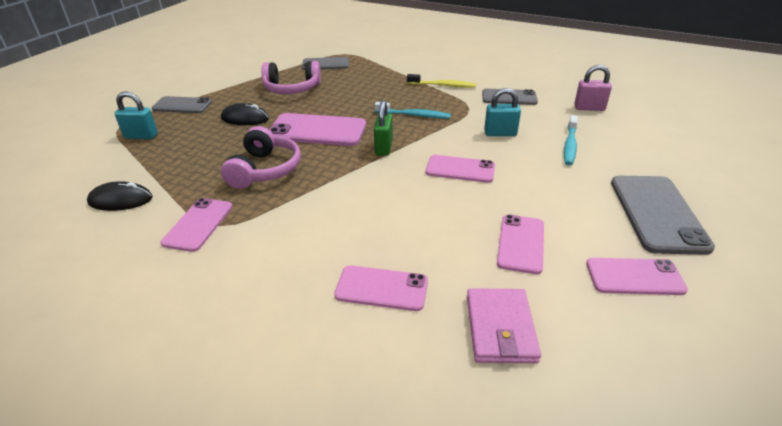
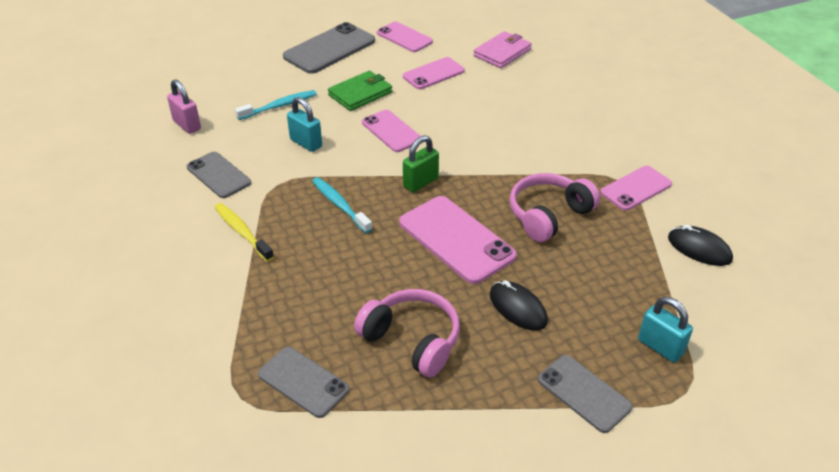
camera: 140 degrees left, 5 degrees up
pink phone [334,265,428,311] -> none
none -> green wallet [328,71,392,111]

